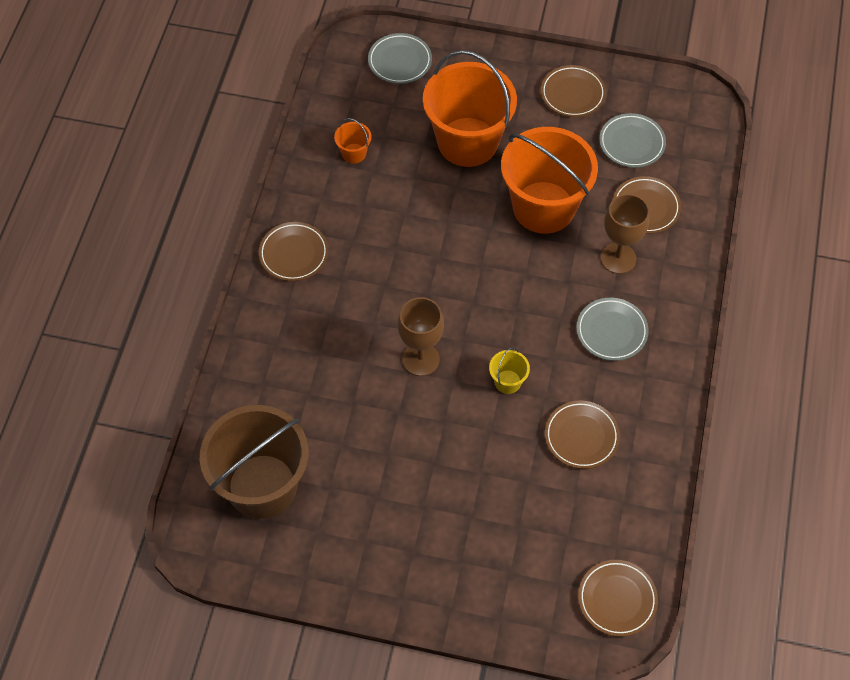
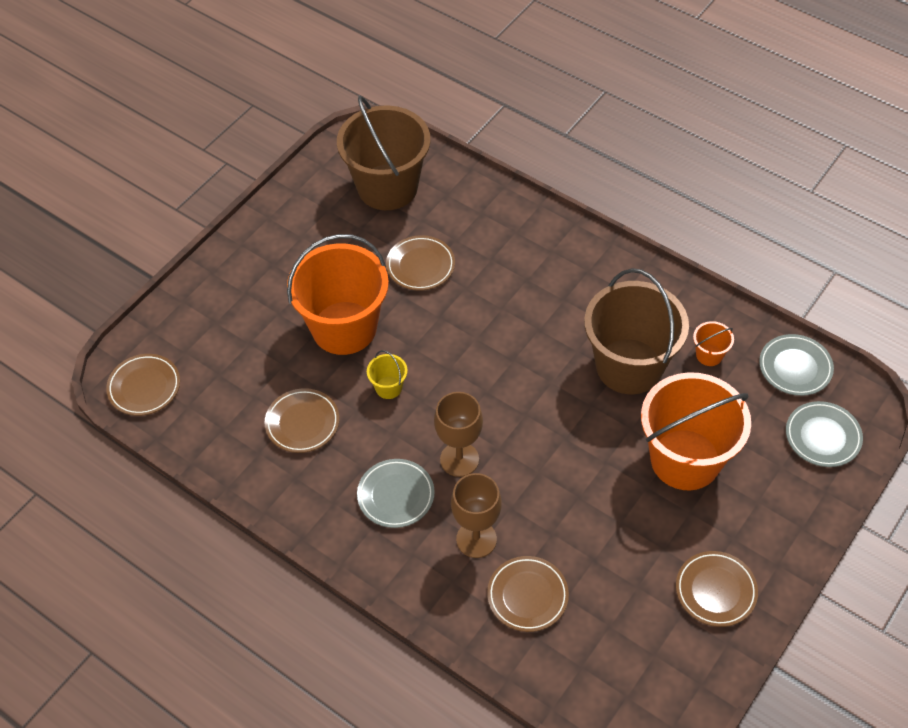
camera: 115 degrees right, 5 degrees down
brown plate [259,222,328,281] -> brown plate moved to [386,235,455,291]
brown goblet [398,297,444,376] -> brown goblet moved to [434,392,483,477]
orange bucket [501,127,598,234] -> orange bucket moved to [287,234,389,355]
grey plate [599,113,666,168] -> grey plate moved to [759,334,834,396]
none -> brown bucket [584,268,689,394]

